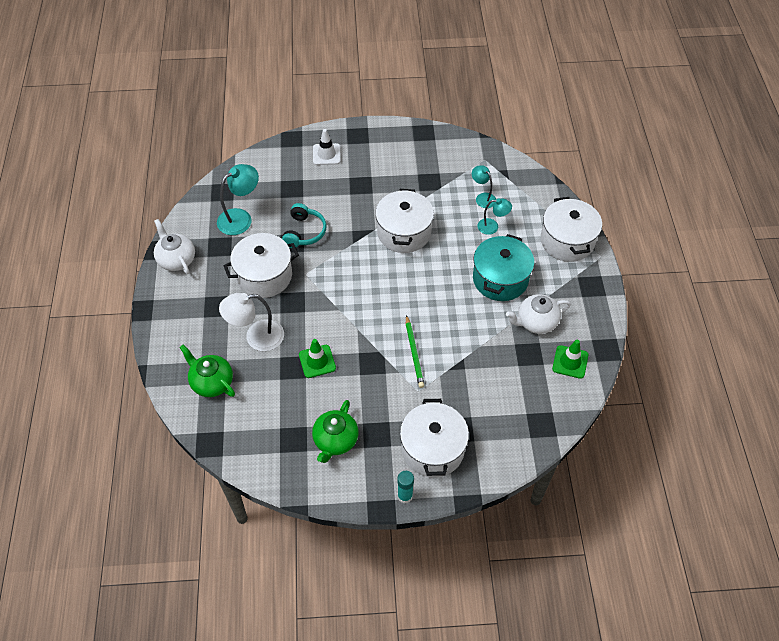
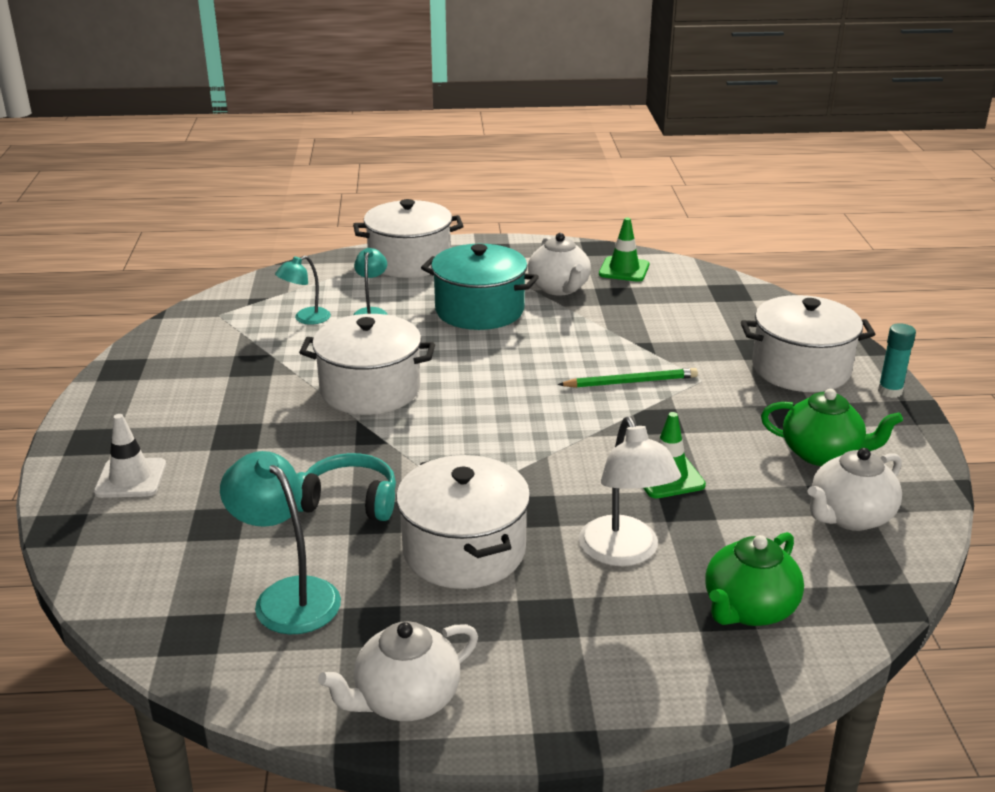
camera: 90 degrees left, 25 degrees down
none -> white teapot [807,448,902,531]

